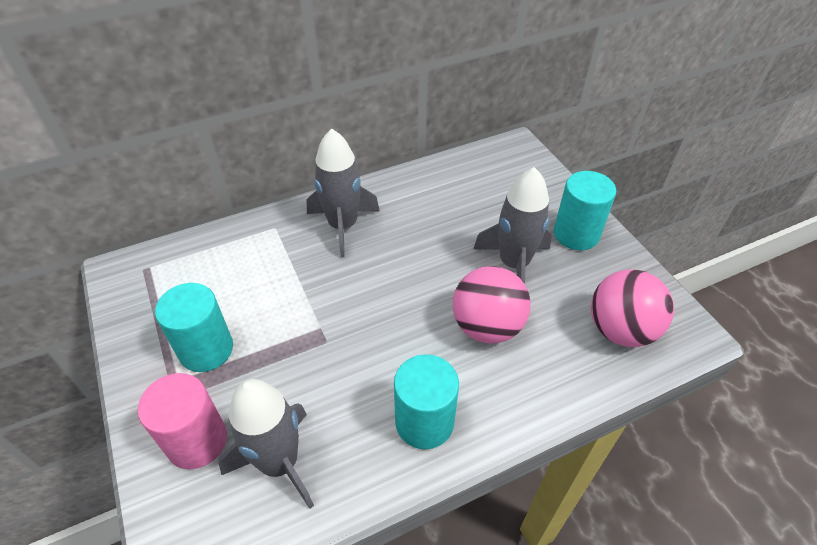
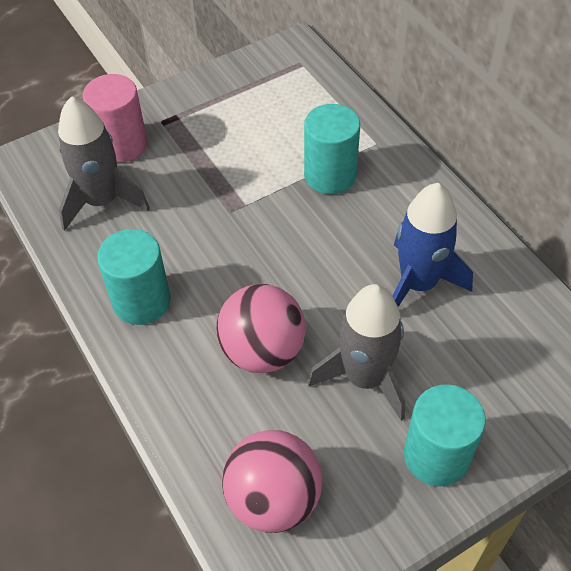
camera: 85 degrees right, 5 degrees up
turquoise cylinder [155,283,233,372] -> turquoise cylinder moved to [304,104,360,194]
grey rocket [307,128,380,258] -> none
none -> blue rocket [392,183,473,307]

